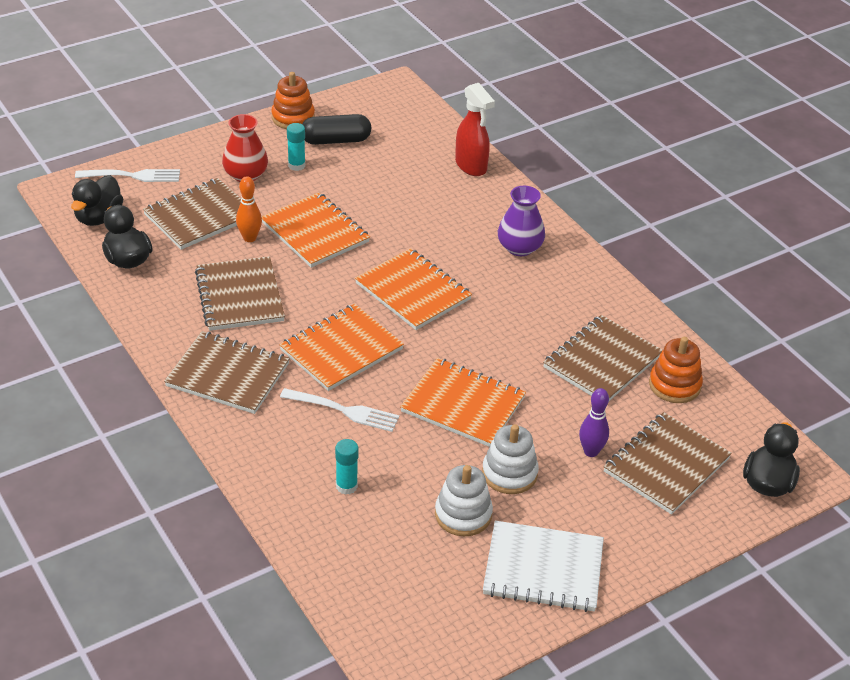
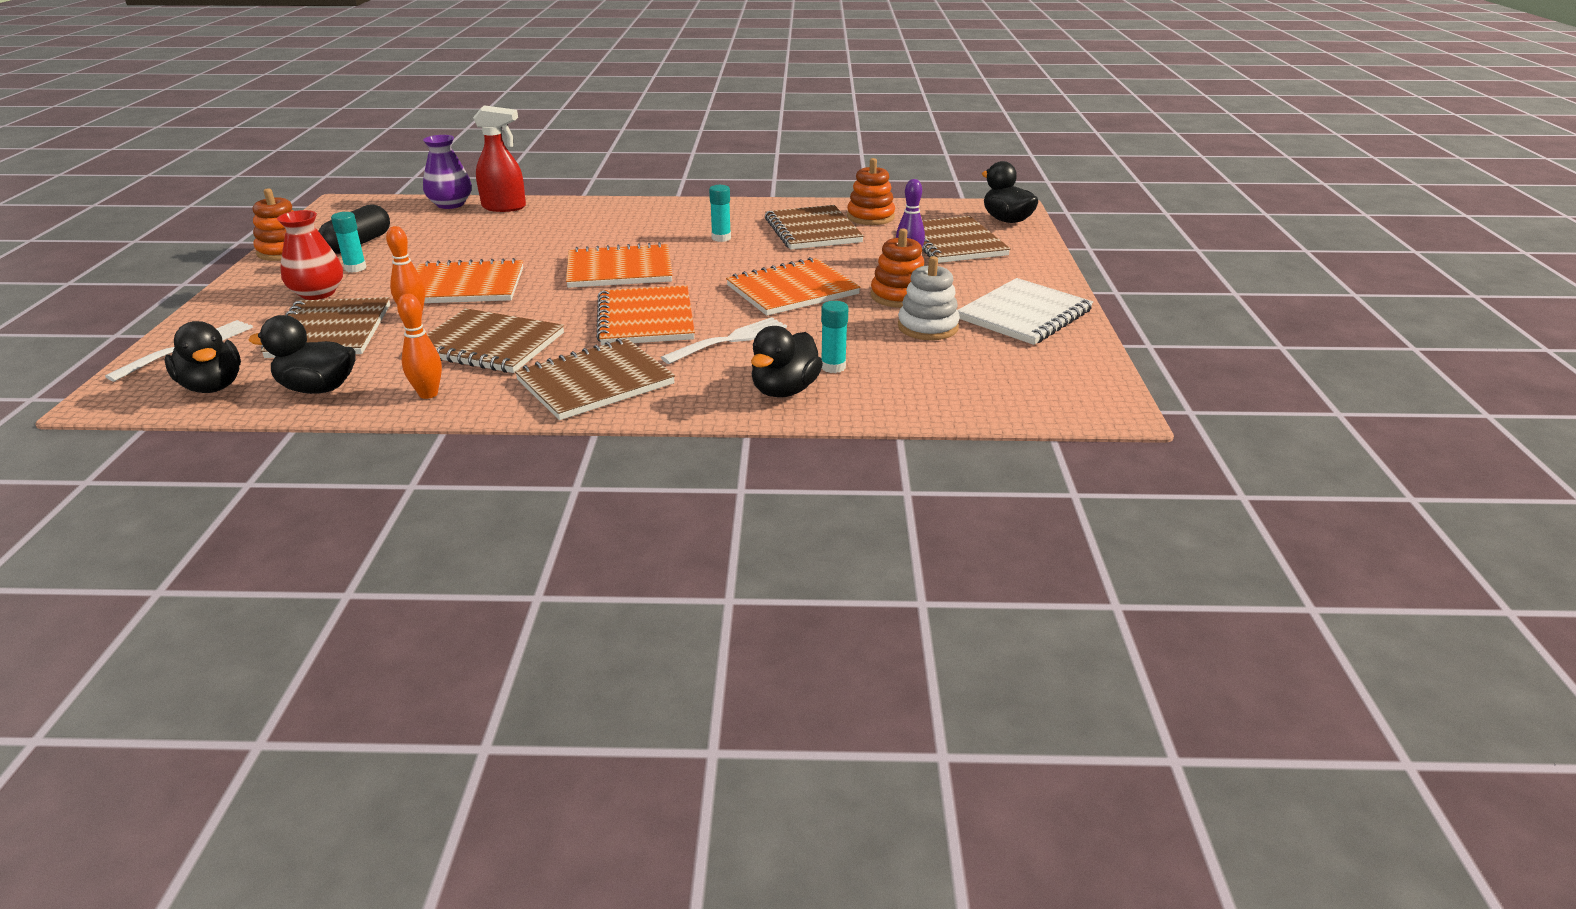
camera: 55 degrees left, 10 degrees down
white stacking toy [482,424,539,494] -> orange stacking toy [871,228,924,308]
purple vase [498,186,545,256] -> purple vase moved to [423,135,472,209]
none -> orange bowling pin [397,294,442,399]
none -> turquoise glue stick [709,185,731,242]
none -> black duck [751,326,823,398]

